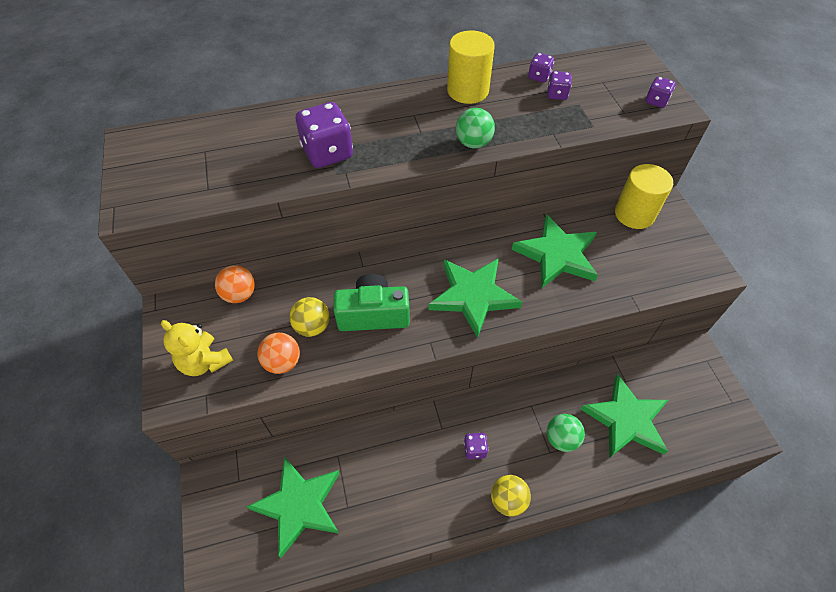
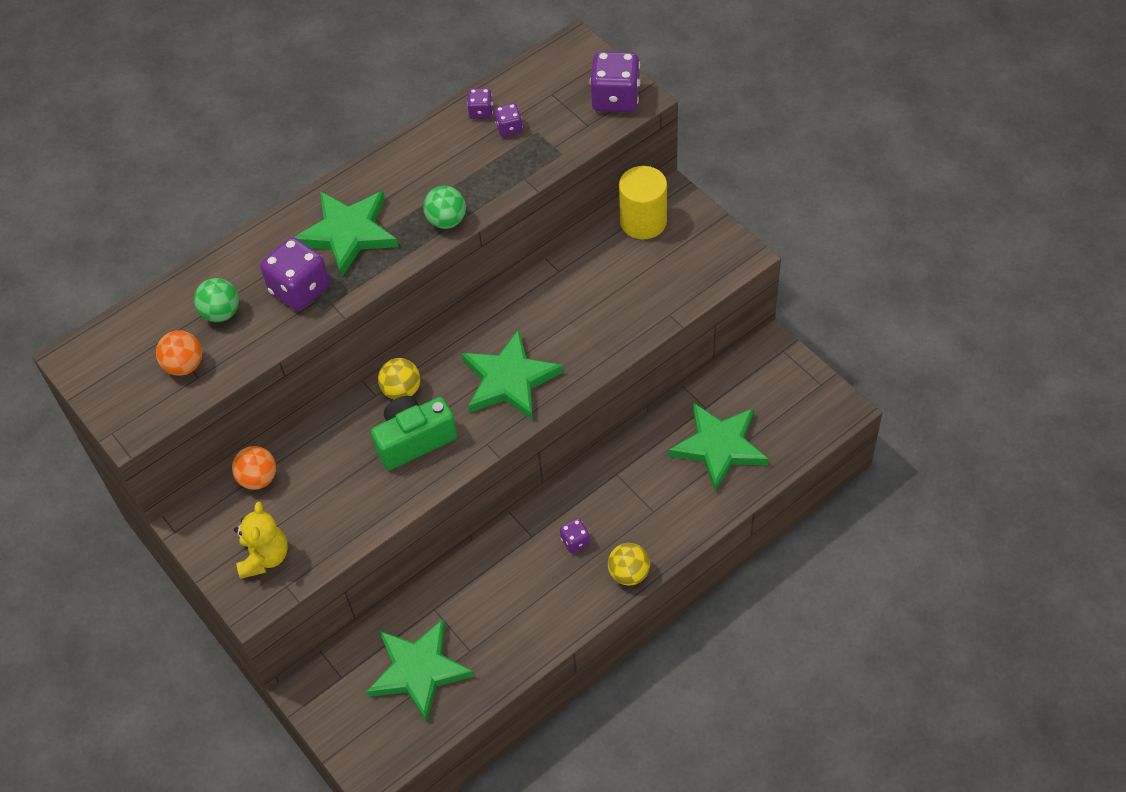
camera: 20 degrees left, 0 degrees up
yellow teddy bear [161,320,233,376] -> yellow teddy bear turned 105 degrees counterclockwise [234,502,288,579]
orange ball [257,333,300,374] -> orange ball moved to [156,330,202,376]
yellow ball [289,297,330,337] -> yellow ball moved to [378,358,420,400]
yellow cylinder [447,31,495,104] -> none
green star [512,214,598,288] -> green star moved to [294,191,398,277]
green ball [547,414,585,452] -> green ball moved to [194,278,239,322]
purple dice [646,77,676,108] -> purple dice [590,51,640,112], size x1.96

